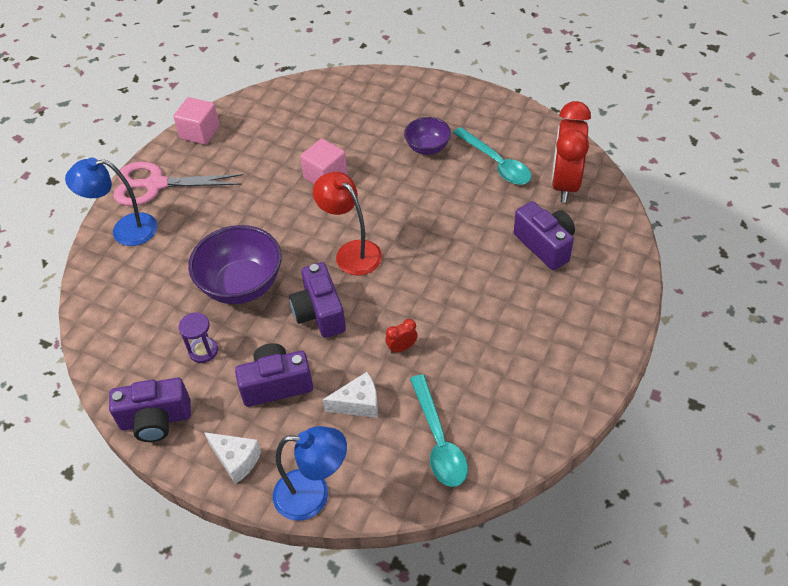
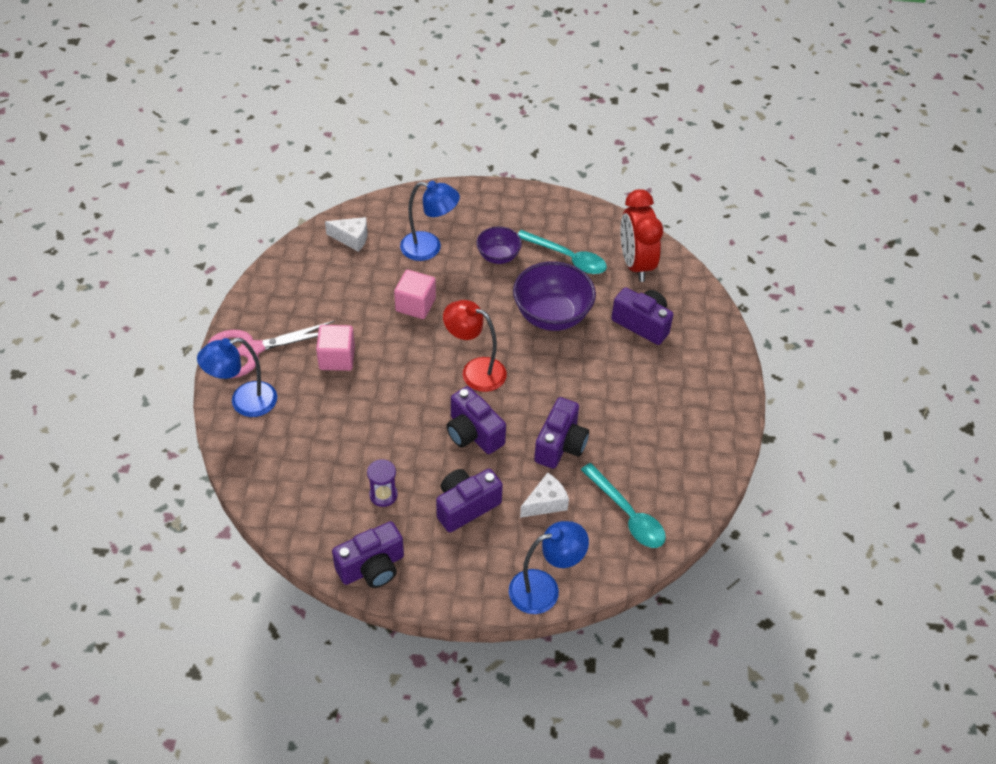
camera: 25 degrees left, 0 degrees up
pink cube [173,97,220,145] -> pink cube moved to [316,325,355,371]
purple bowl [188,225,282,304] -> purple bowl moved to [513,261,596,331]
white cheese [204,432,261,484] -> white cheese moved to [325,217,368,252]
red clock [385,319,418,353] -> purple camera [534,397,589,469]
none -> blue lamp [400,181,460,261]

